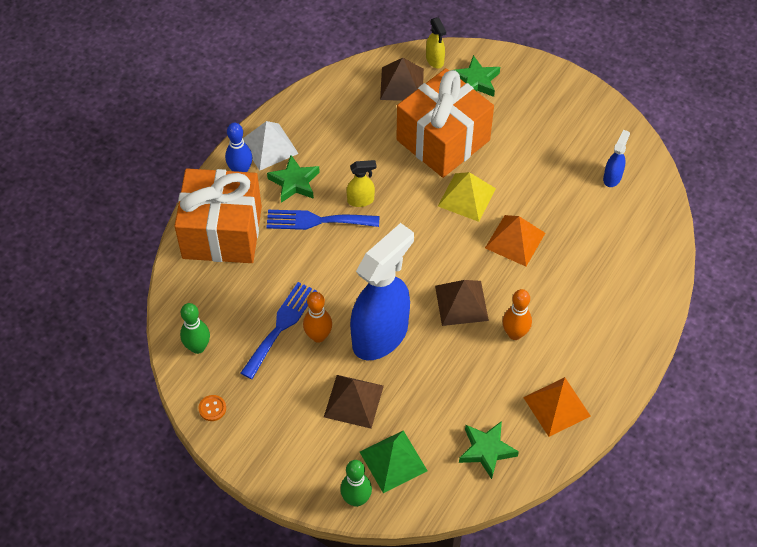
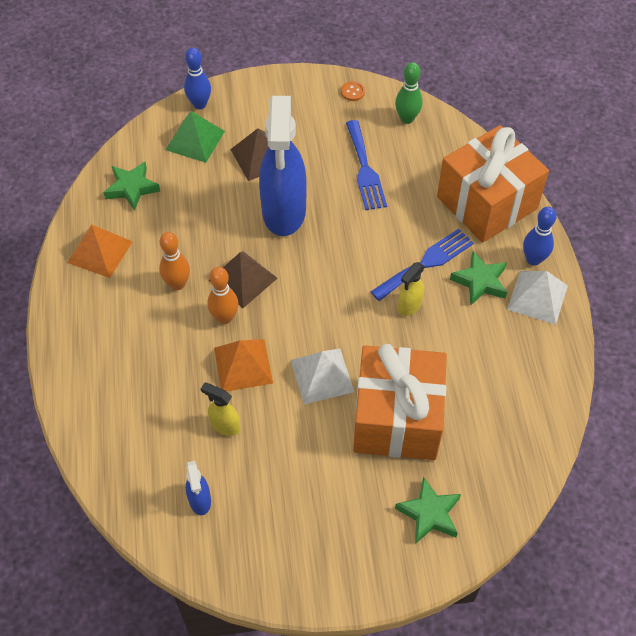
camera: 140 degrees right, 0 degrees up
orange bowling pin [303,292,332,343] -> orange bowling pin moved to [207,267,239,324]
green bowling pin [340,460,372,507] -> blue bowling pin [184,48,211,109]
brown pyramid [380,58,424,101] -> none
yellow spray bottle [426,17,446,68] -> yellow spray bottle moved to [201,382,240,436]
yellow pyramid [438,172,496,222] -> white pyramid [291,348,354,404]

